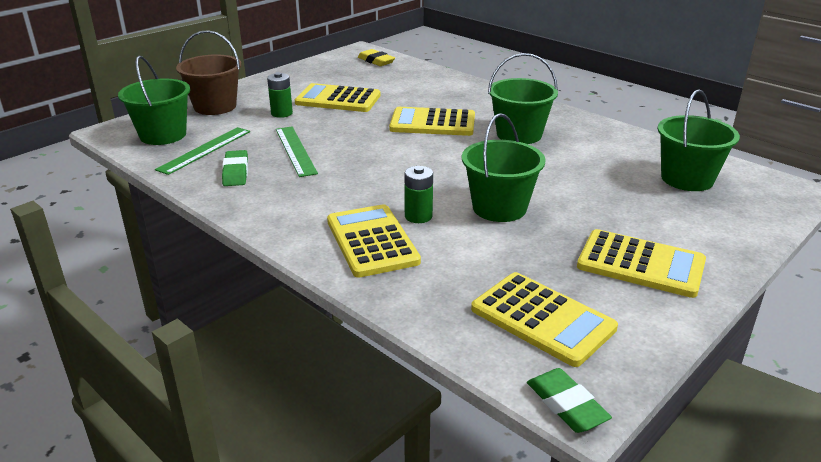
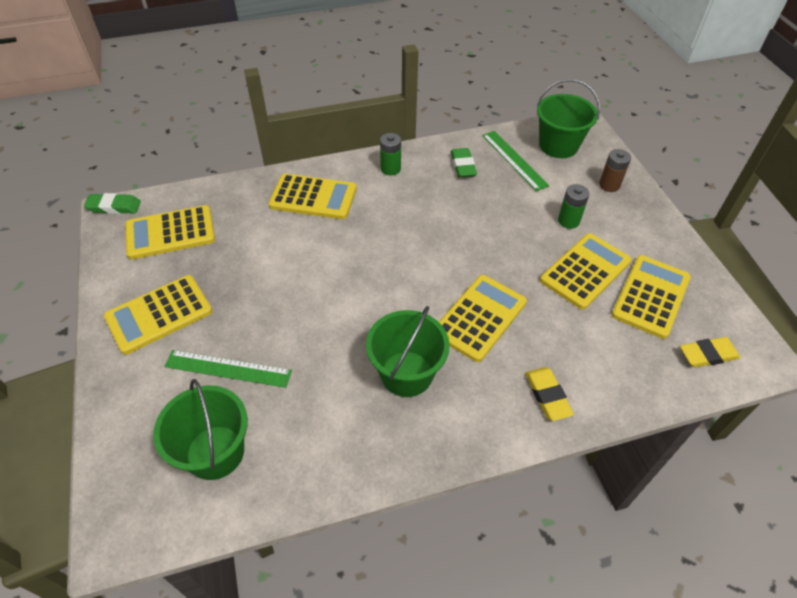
camera: 120 degrees right, 20 degrees up
brown bucket [176,30,241,115] -> brown battery [599,149,631,192]
green eraser [222,150,248,186] -> green eraser turned 60 degrees clockwise [451,148,477,178]
green ruler [276,126,318,177] -> green ruler moved to [164,350,292,388]
green battery [404,166,433,223] -> green battery moved to [380,133,401,176]
green bucket [462,113,546,222] -> none
none -> yellow eraser [525,367,574,421]
none -> yellow calculator [611,255,691,339]

